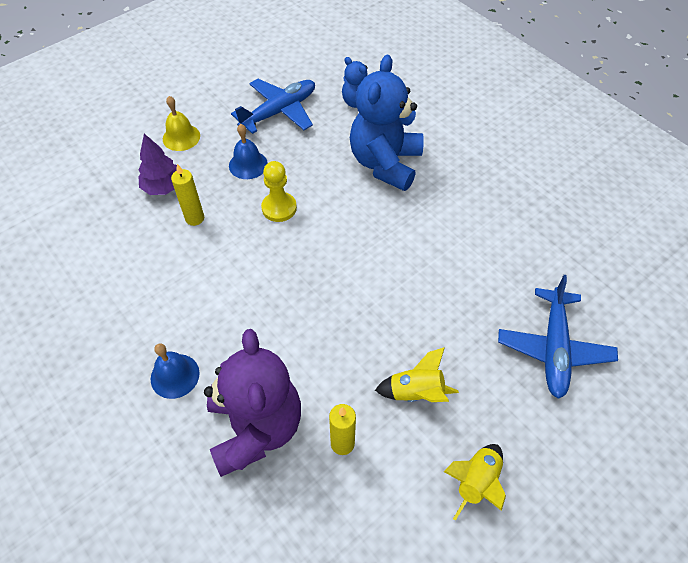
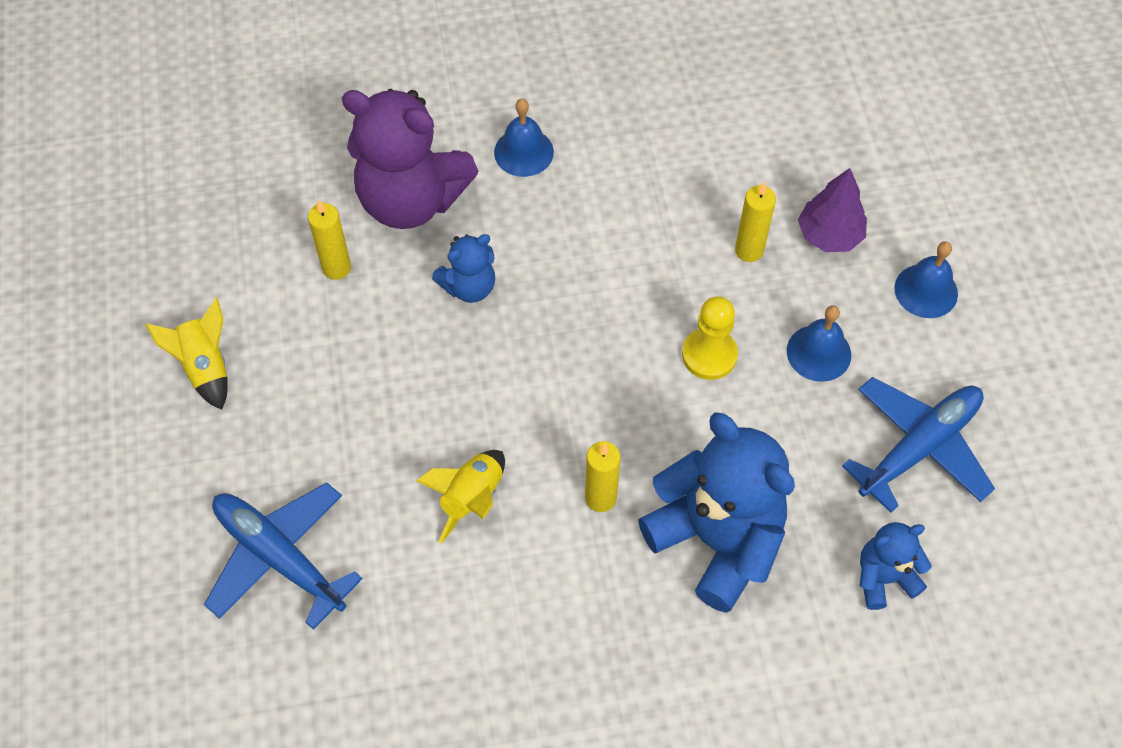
camera: 120 degrees right, 5 degrees up
yellow bell [163,96,200,151] -> blue bell [894,241,958,318]
blue plane [231,79,315,134] -> blue plane turned 120 degrees counterclockwise [842,377,995,513]
yellow rocket [375,347,459,402] -> yellow rocket moved to [416,450,505,544]
none -> blue teddy bear [432,234,495,303]
none -> yellow candle [585,441,620,512]

